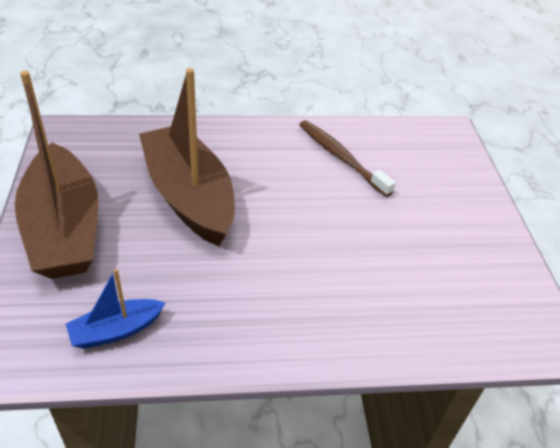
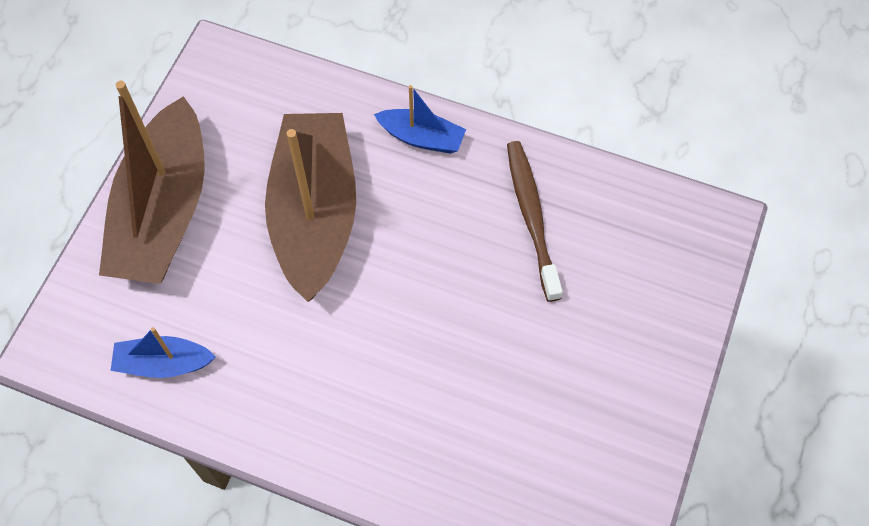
camera: 30 degrees right, 20 degrees up
none -> blue boat [374,85,466,154]

